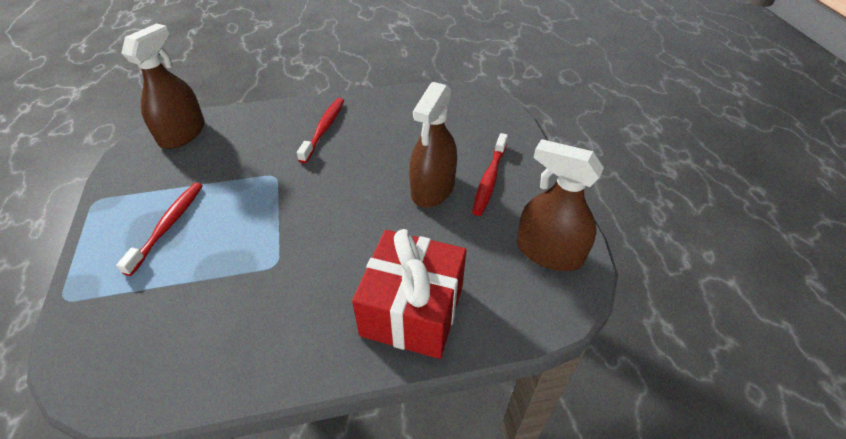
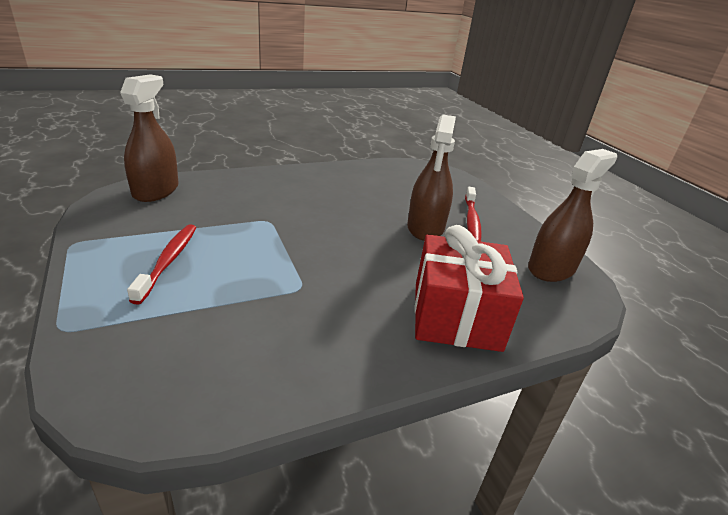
camera: 15 degrees left, 15 degrees down
red toothbrush [297,98,344,163] -> none
brown spray bottle [517,139,604,271] -> brown spray bottle turned 120 degrees clockwise [528,149,617,282]

